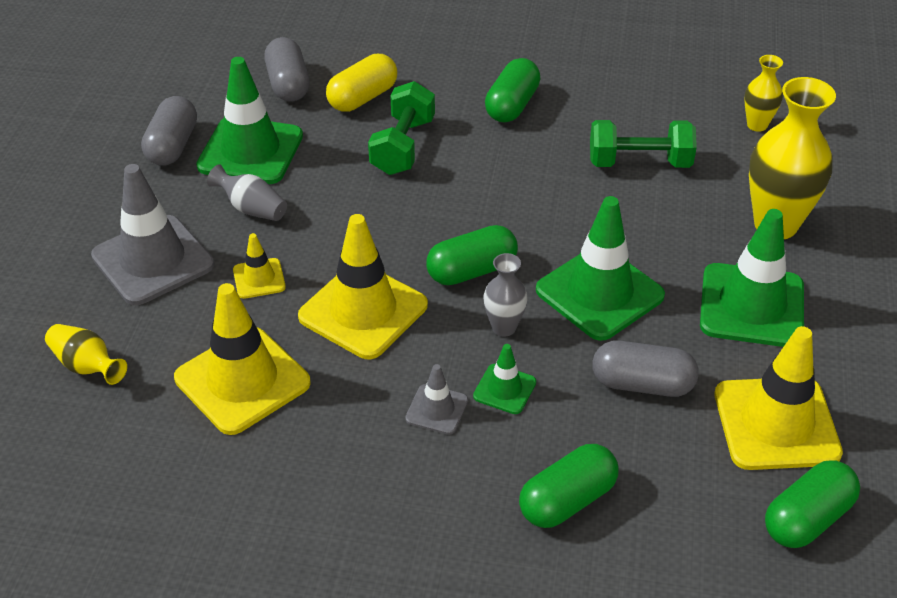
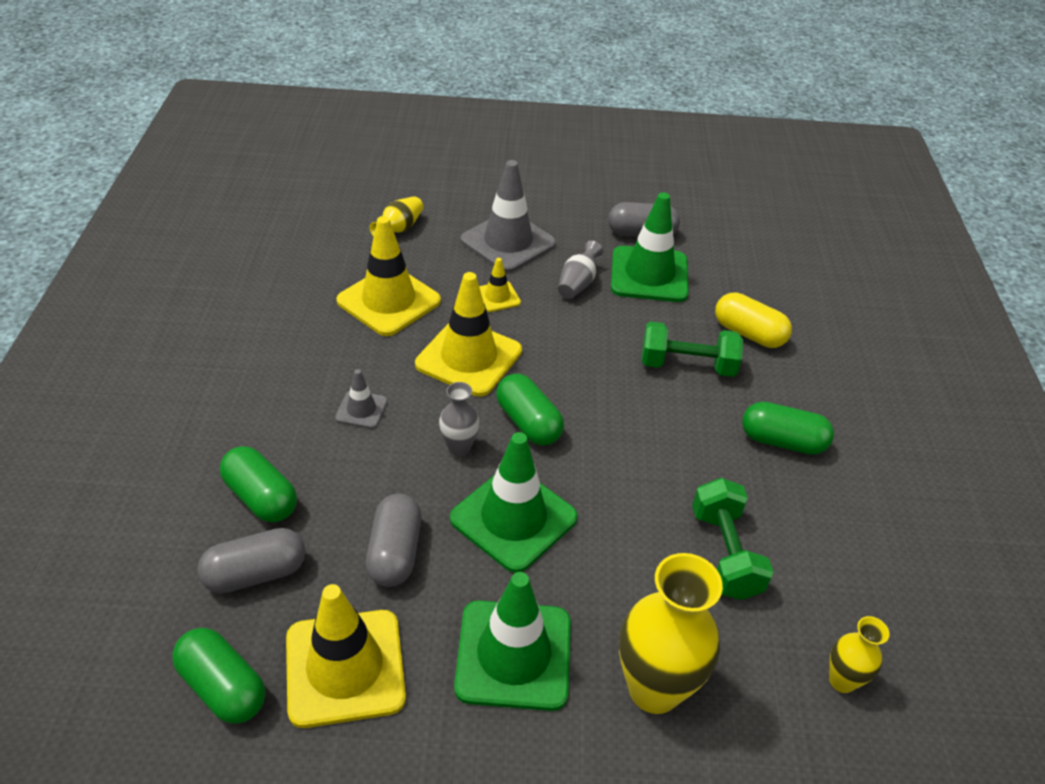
camera: 80 degrees right, 0 degrees up
grey capsule [264,37,310,101] -> grey capsule moved to [197,528,305,593]
green traffic cone [473,344,536,414] -> none

